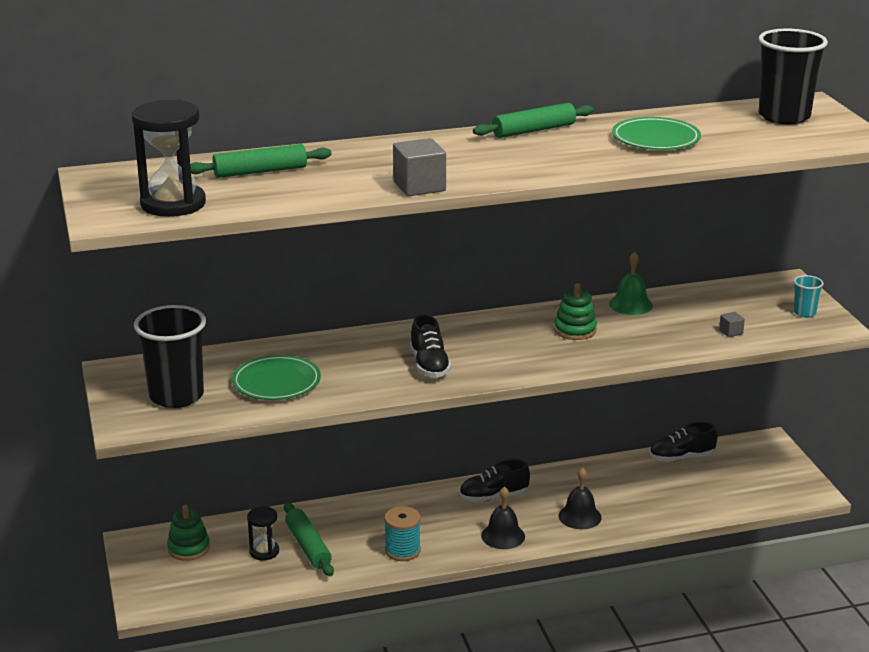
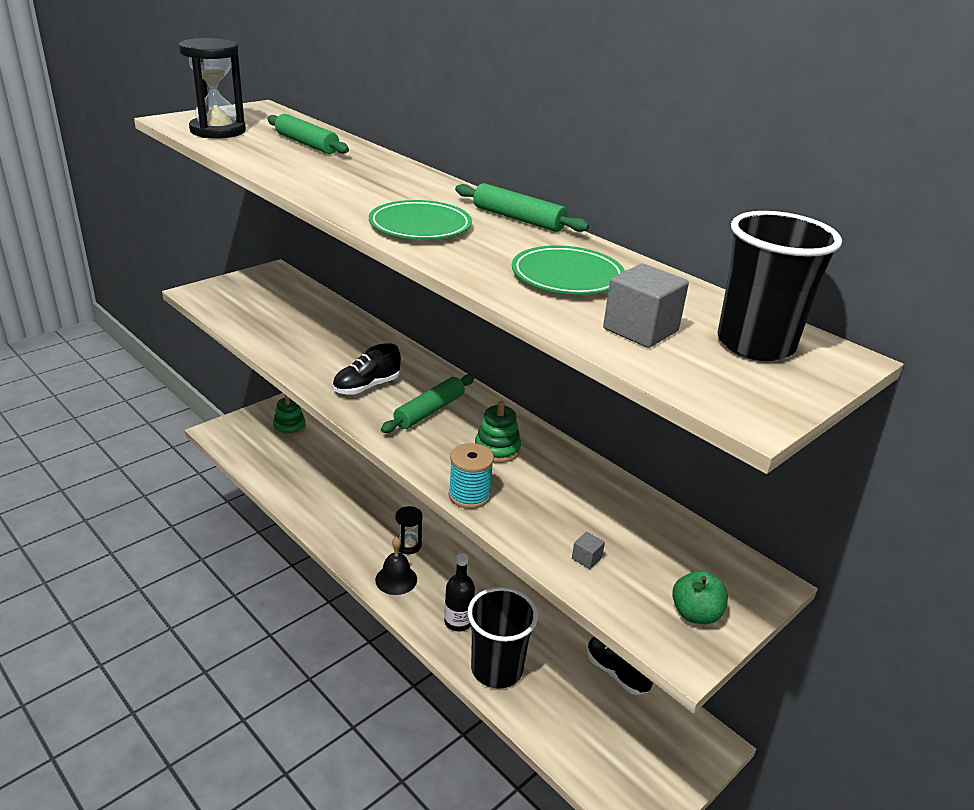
camera: 60 degrees right, 5 degrees up
black cup [134,305,206,408] -> black cup moved to [467,587,538,689]
green plate [232,355,321,400] -> green plate moved to [369,200,472,239]
black hourglass [247,506,279,560] -> black hourglass moved to [395,506,423,554]
green rolling pin [284,502,334,576] -> green rolling pin moved to [381,374,474,433]
turquoise spool [384,506,421,561] -> turquoise spool moved to [448,443,494,509]
grey cube [393,138,446,196] -> grey cube moved to [603,263,689,348]
black shoe [459,459,530,503] -> none
black bell [558,468,602,529] -> black bottle [444,553,475,631]
green bell [609,251,653,315] -> none
turquoise cup [793,275,824,317] -> green apple [672,571,728,624]

